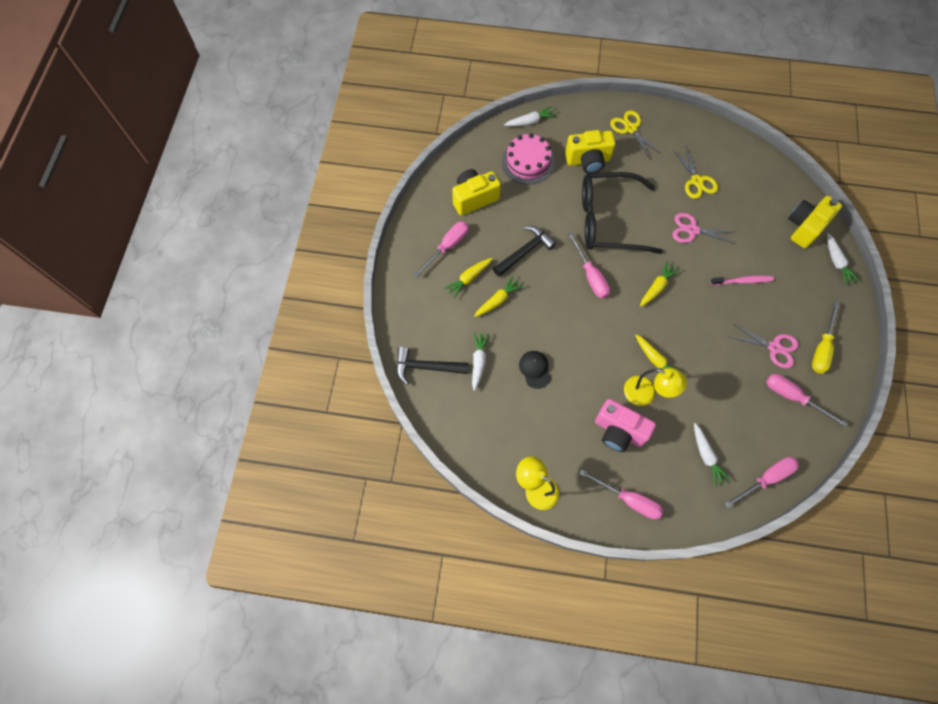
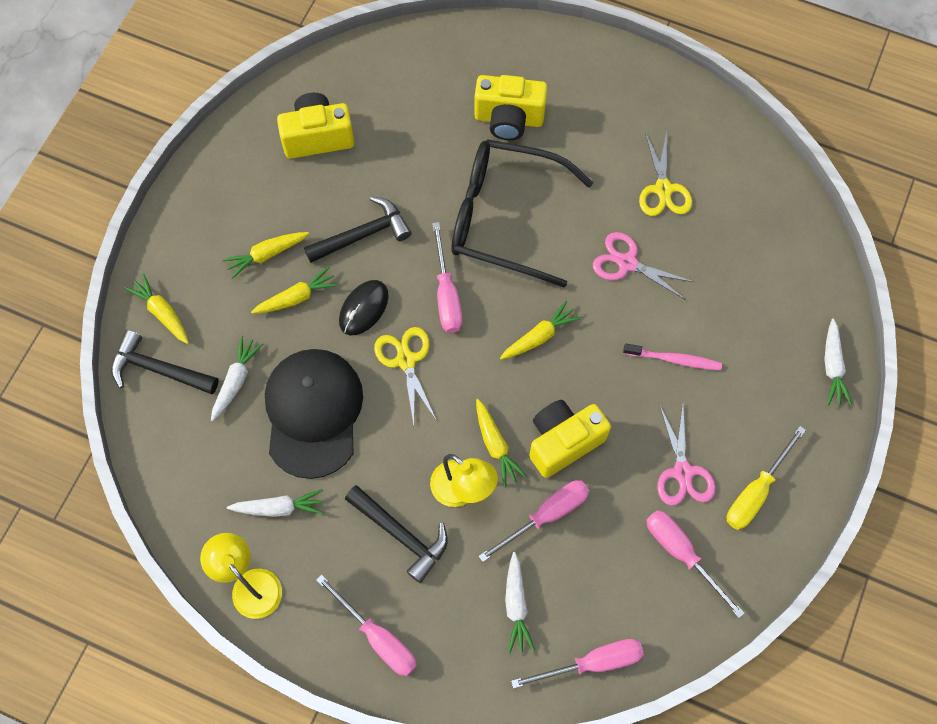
camera: 15 degrees right, 0 degrees up
pink screwdriver [414,221,469,277] -> pink screwdriver moved to [478,480,589,562]
pink cake [502,133,555,184] -> none
white carrot [504,106,556,126] -> white carrot moved to [227,489,324,517]
black cap [519,351,551,389] -> black cap [265,349,363,479], size x2.20
pink camera [595,399,656,452] -> black hammer [345,485,448,583]
yellow scissors [610,110,661,158] -> yellow scissors moved to [374,327,437,425]
pink scissors [730,323,799,368] -> pink scissors turned 45 degrees clockwise [657,404,716,506]
yellow camera [788,196,842,248] -> yellow camera moved to [529,400,611,478]
none -> yellow carrot [125,273,189,344]
none -> black mouse [339,280,389,335]

